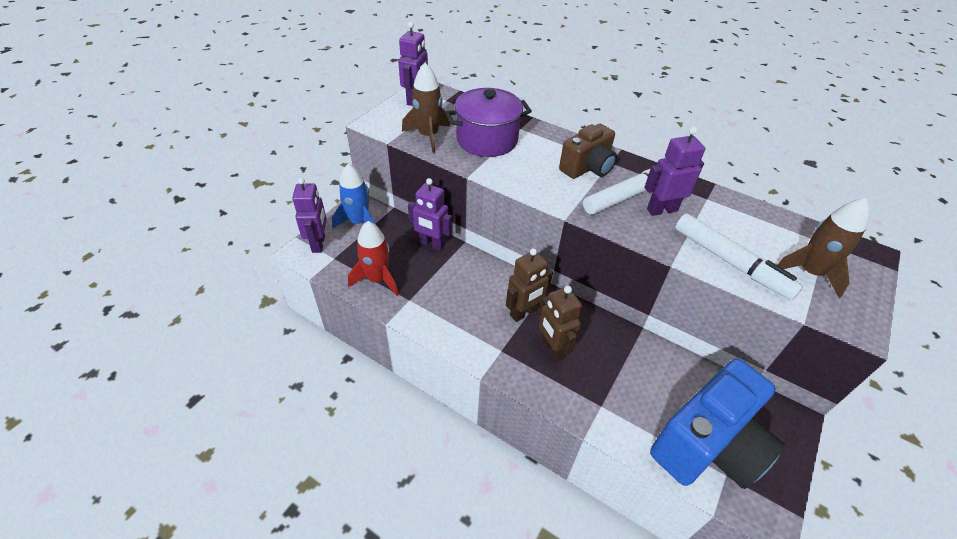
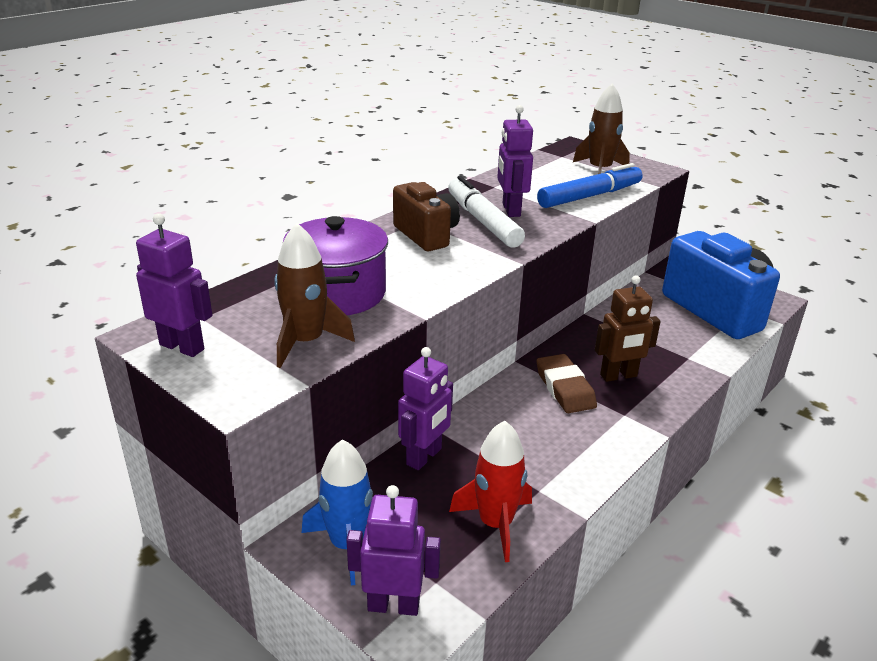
camera: 80 degrees left, 15 degrees down
brown robot [506,248,553,322] -> brown eraser [536,354,597,413]
white marker [675,214,803,300] -> blue marker [537,163,642,208]

